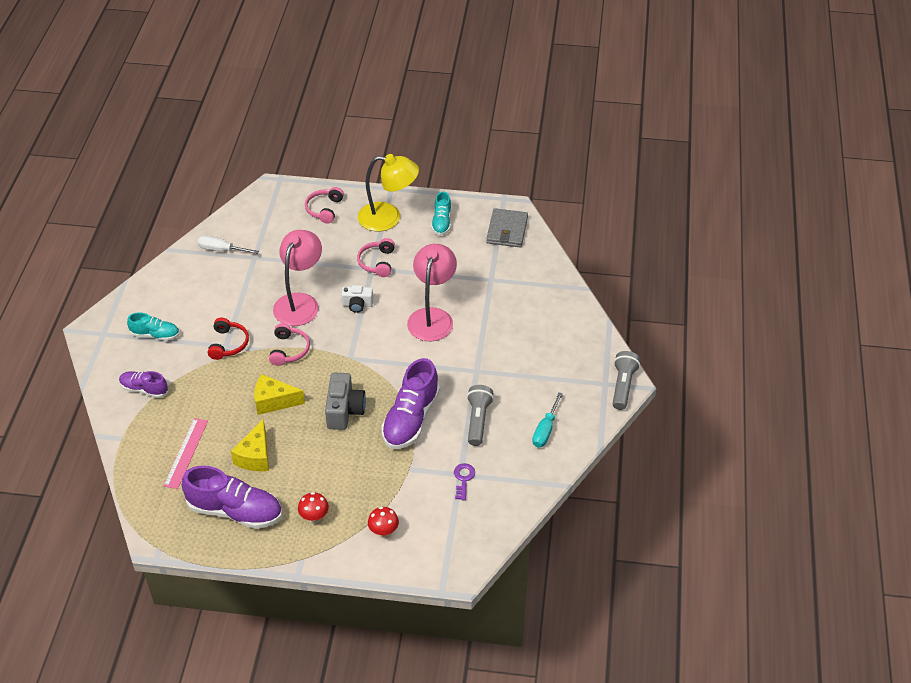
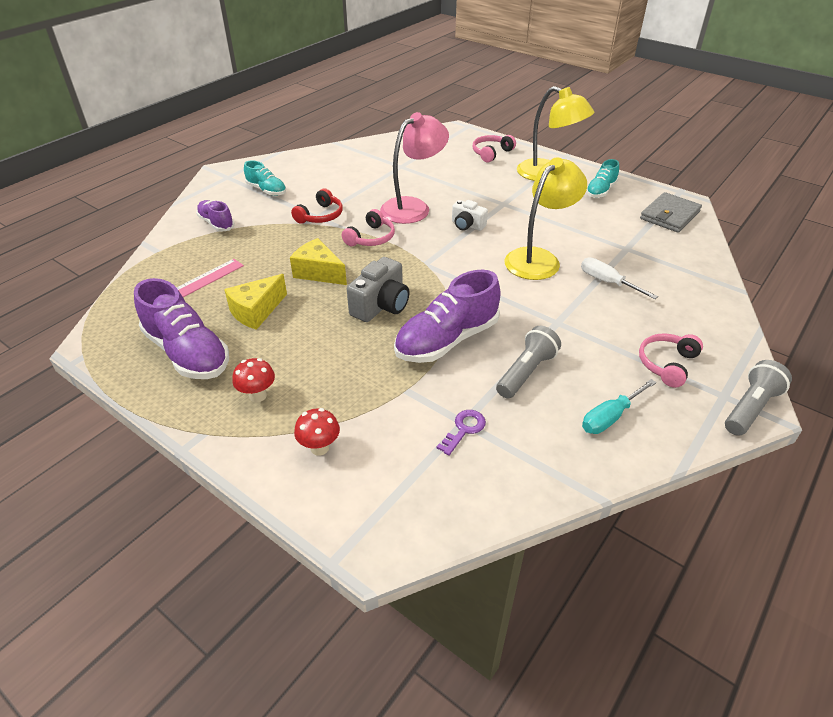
camera: 30 degrees right, 5 degrees down
white screwdriver [198,236,259,254] -> white screwdriver moved to [581,257,658,299]
pink headphones [357,238,395,277] -> pink headphones moved to [639,333,703,388]
pink lamp [407,244,457,341] -> yellow lamp [505,157,587,280]

